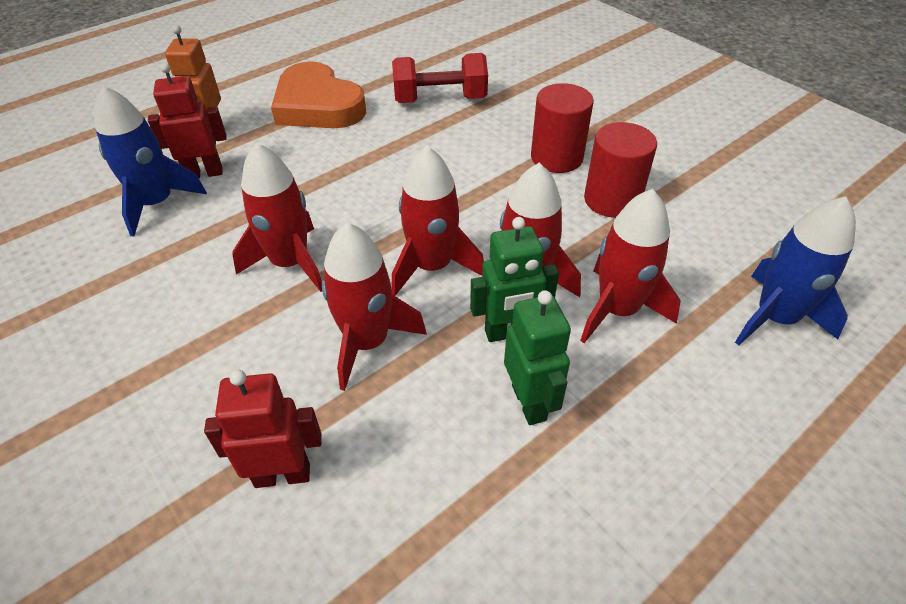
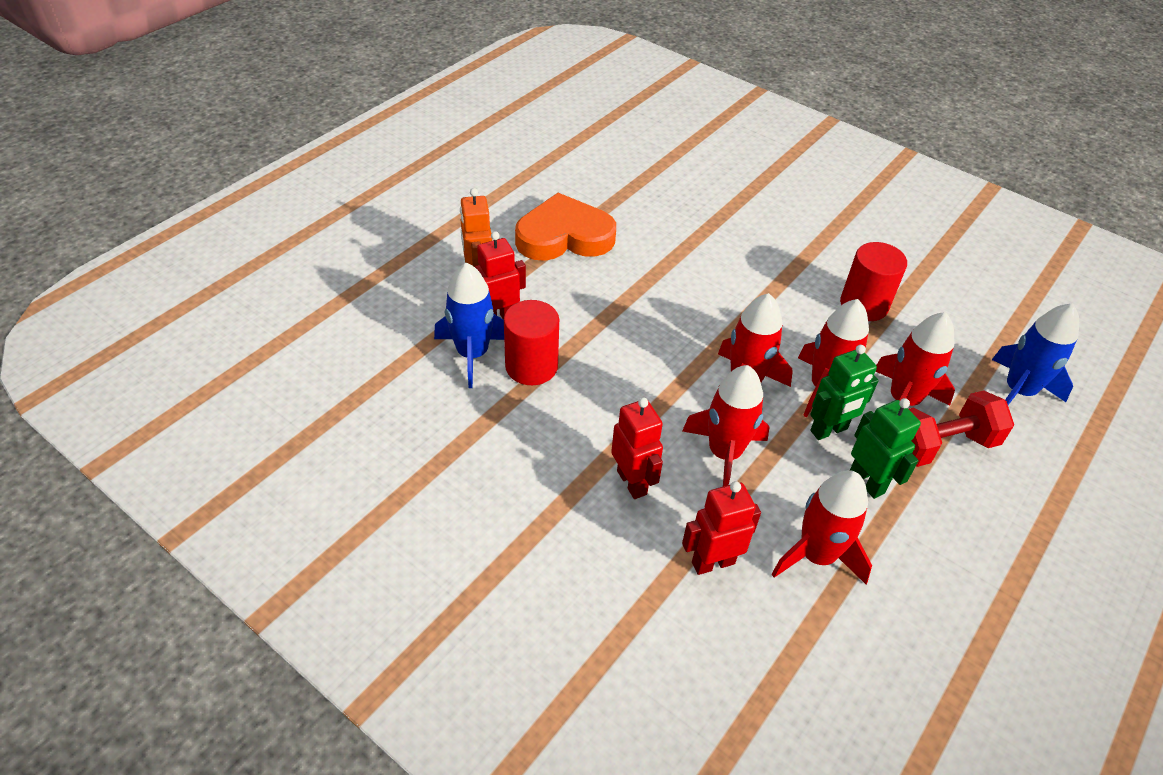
camera: 15 degrees left, 0 degrees up
red rocket [232,142,322,292] -> red rocket moved to [772,470,872,584]
orange heart [271,61,366,128] -> orange heart turned 135 degrees clockwise [515,193,616,261]
red dumbbell [392,53,488,103] -> red dumbbell moved to [909,391,1014,467]
red cylinder [531,83,594,173] -> red cylinder moved to [504,300,559,385]
none -> red robot [611,397,663,499]

